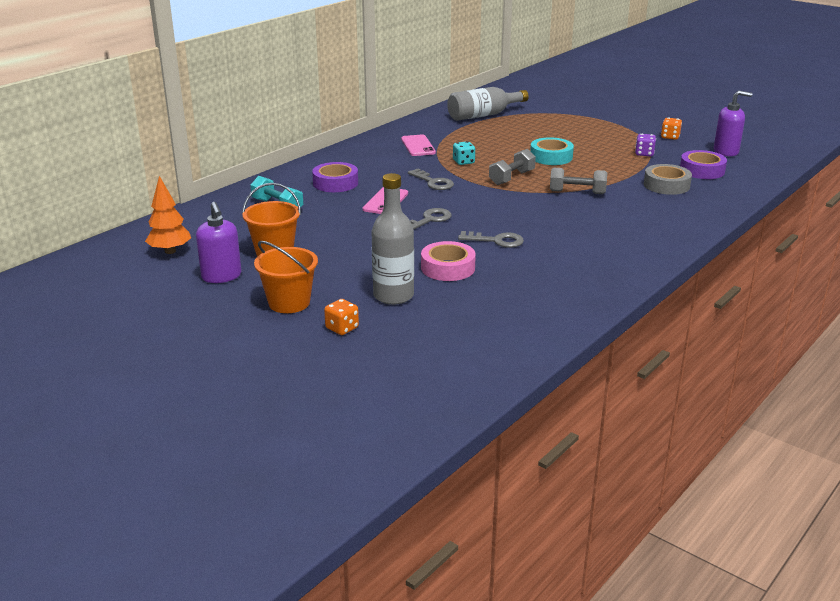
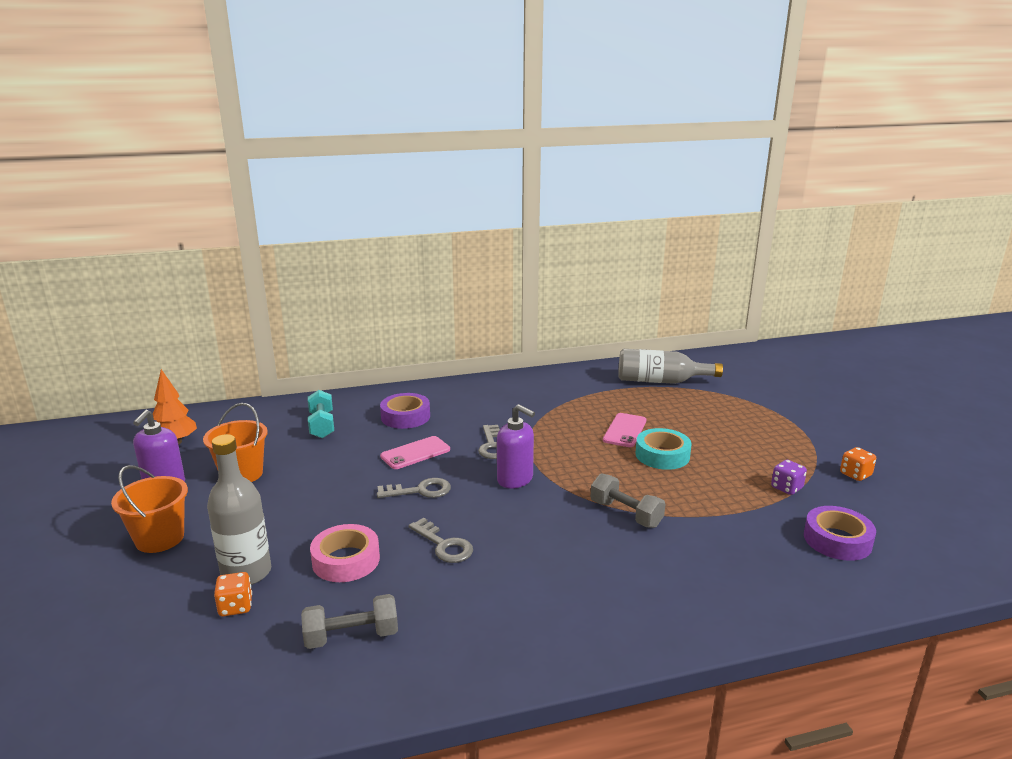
camera: 35 degrees right, 5 degrees down
orange dice [324,299,359,335] -> orange dice moved to [214,572,252,616]
pink phone [401,135,436,156] -> pink phone moved to [603,413,646,447]
turquoise dice [453,141,475,165] -> none
grey dumbbell [489,149,536,185] -> grey dumbbell moved to [301,594,398,649]
grey tape [644,164,692,195] -> none
purple soap dispenser [714,91,753,156] -> purple soap dispenser moved to [497,404,535,488]

